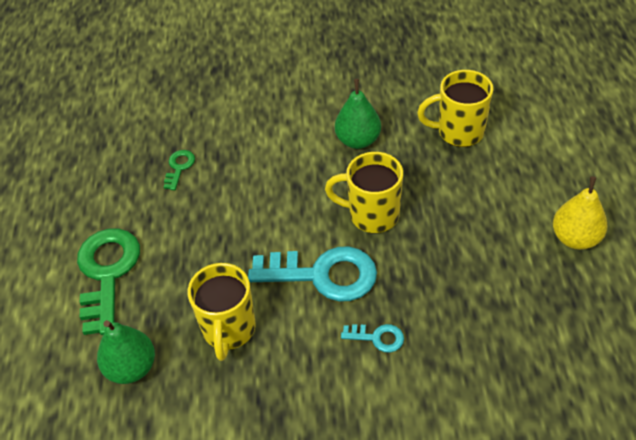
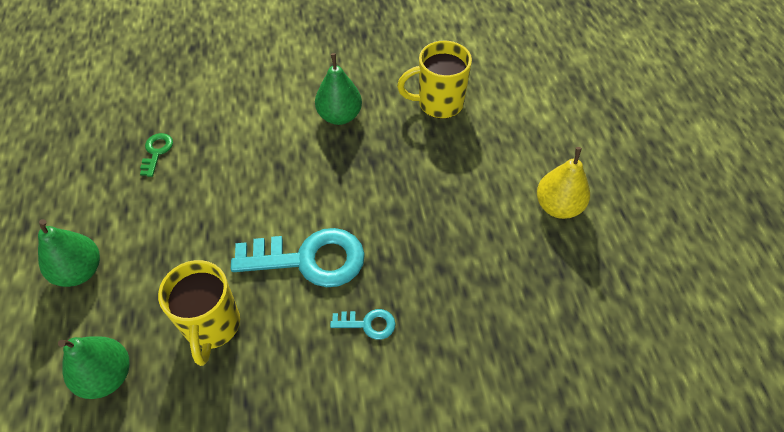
camera: 10 degrees left, 5 degrees up
green key [77,228,140,335] -> green pear [38,219,100,287]
yellow mug [325,152,403,233] -> none

